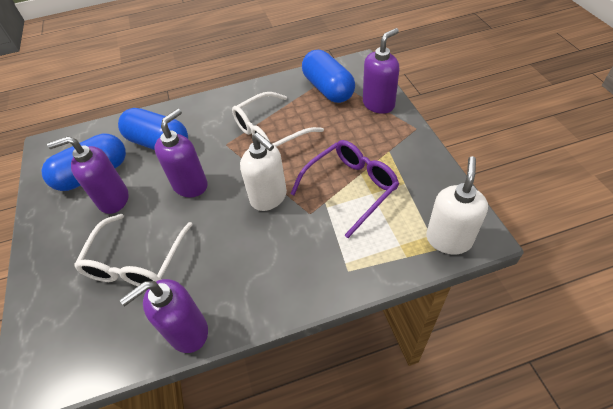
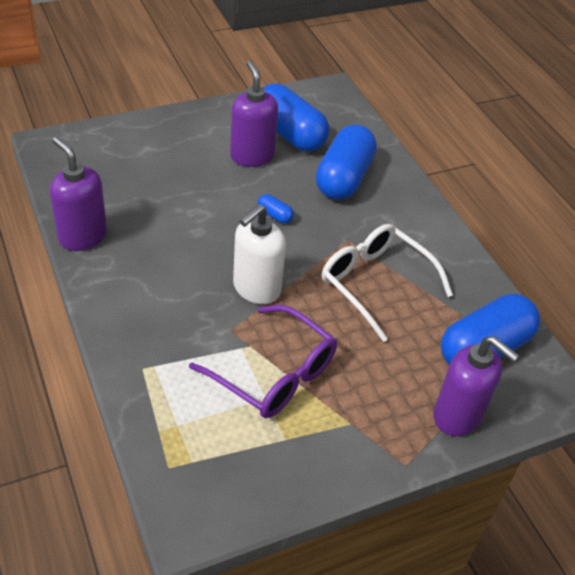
camera: 75 degrees right, 5 degrees down
white glasses [74,214,193,286] -> none
purple soap dispenser [154,109,208,197] -> blue capsule [257,194,294,223]
white soap dispenser [426,156,488,254] -> none

